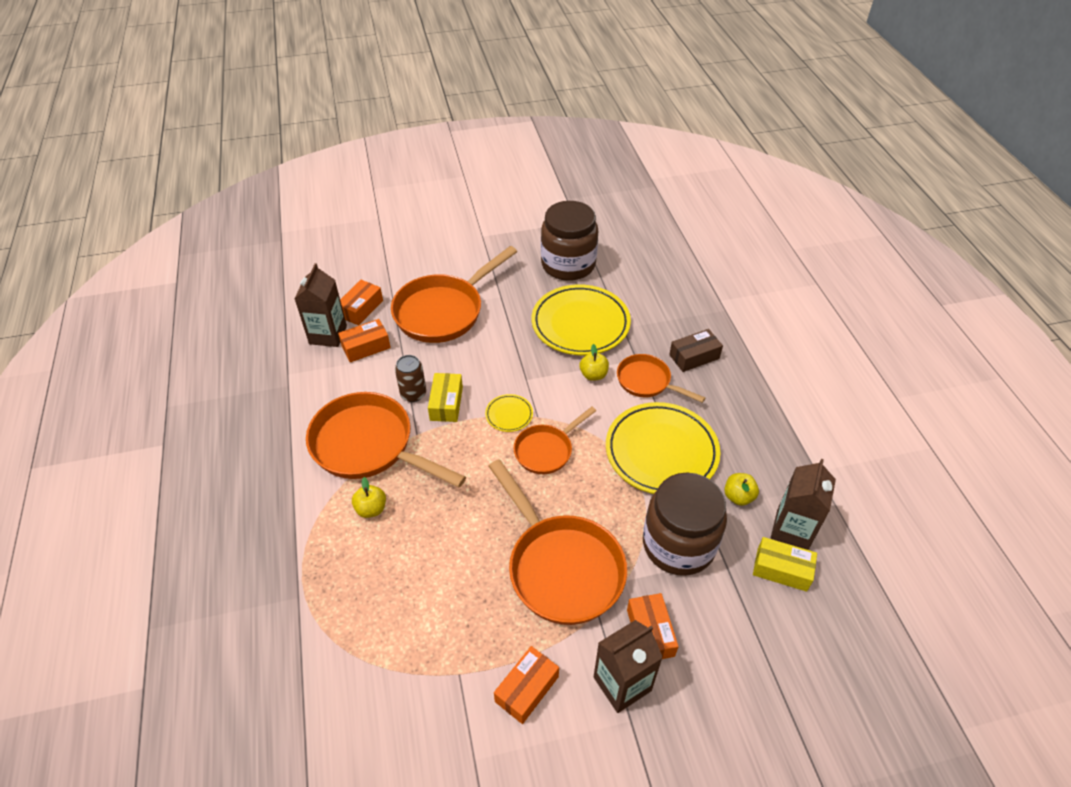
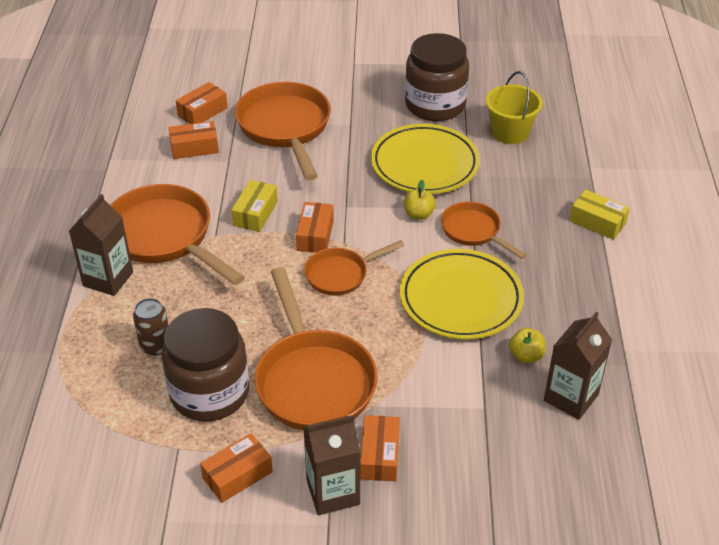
camera: 15 degrees right, 5 degrees down
brown carton [294,263,347,347] -> brown carton moved to [69,194,133,296]
yellow apple [352,477,386,518] -> none
orange pan [391,246,517,343] -> orange pan turned 105 degrees clockwise [235,82,331,181]
brown can [395,355,426,402] -> brown can moved to [133,298,168,356]
yellow plate [485,394,533,432] -> orange box [296,202,334,253]
brown jar [643,473,727,576] -> brown jar moved to [162,308,249,422]
brown box [669,329,723,372] -> none
yellow box [753,537,817,592] -> yellow box moved to [570,190,630,240]
none -> yellow bucket [486,71,543,144]

